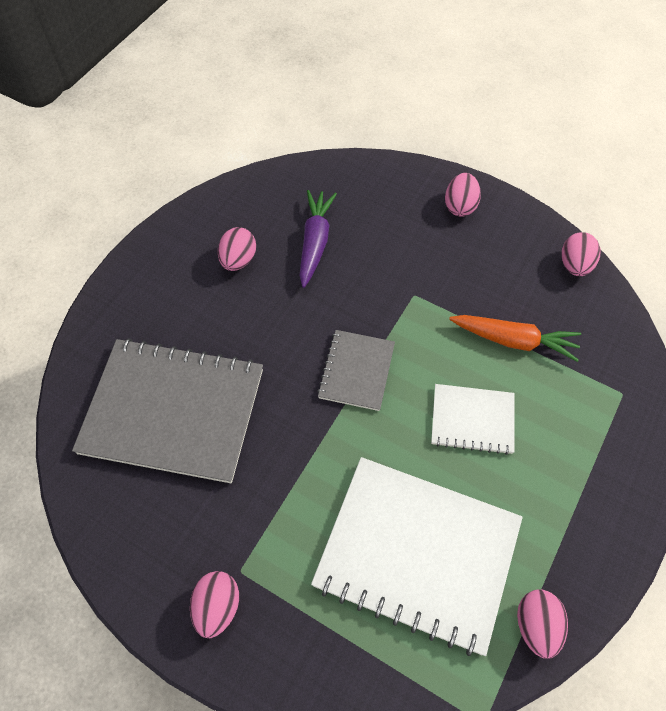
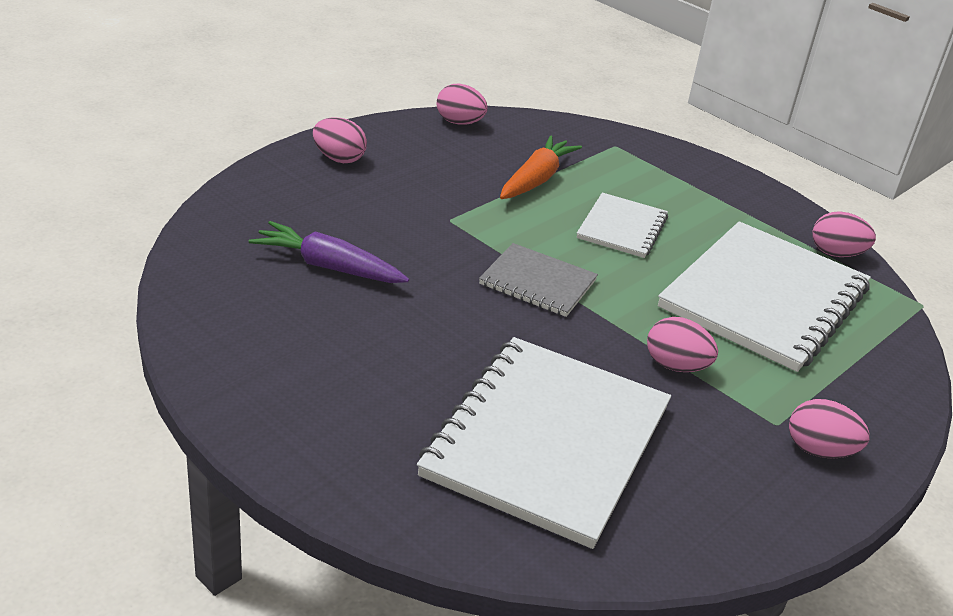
camera: 80 degrees left, 25 degrees down
grey notebook [72,338,263,483] -> white notebook [417,337,671,549]
pink egg [218,227,256,271] -> pink egg moved to [647,317,718,372]

